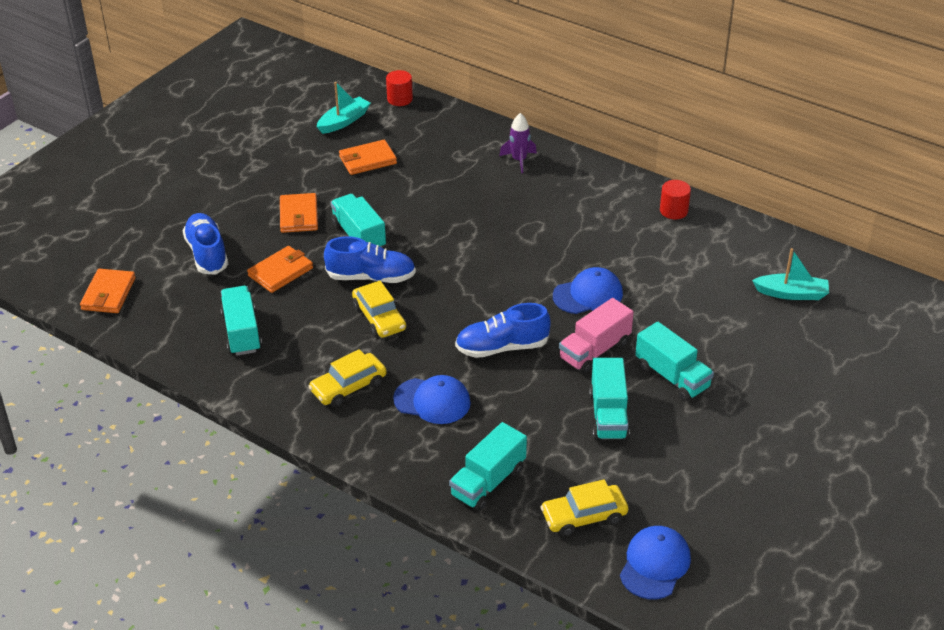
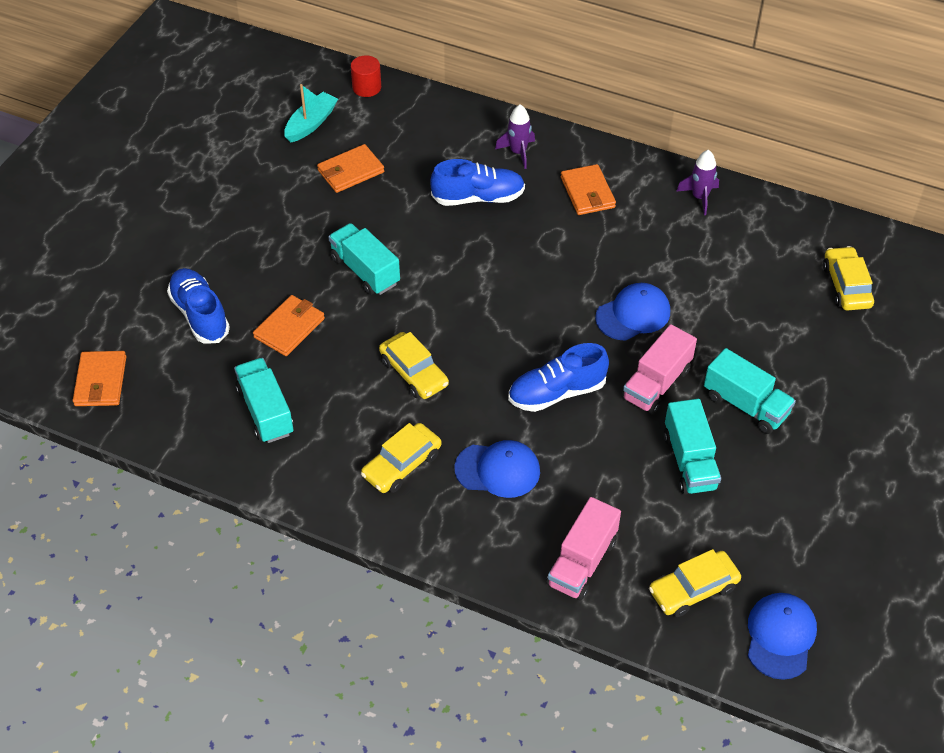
camera: 10 degrees left, 10 degrees up
orange wallet [280,193,318,233] -> orange wallet moved to [561,164,616,215]
blue shoe [324,236,416,283] -> blue shoe moved to [430,159,525,206]
turquoise truck [449,422,527,511] -> pink truck [546,497,621,600]
red cylinder [660,180,691,219] -> purple rocket [676,150,719,215]
turquoise boat [752,248,829,300] -> yellow car [823,246,874,311]

